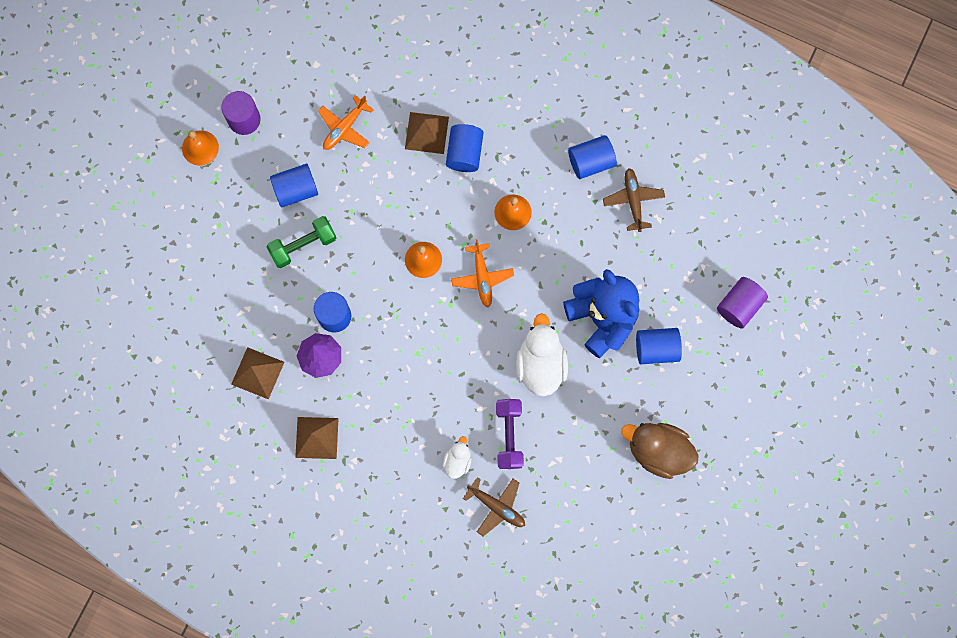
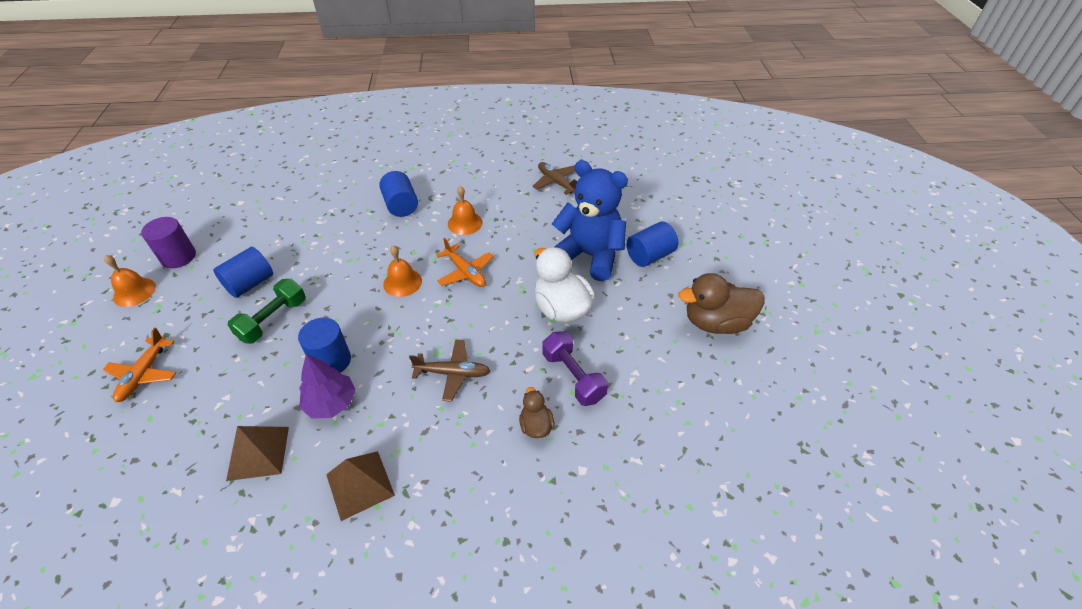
camera: 30 degrees left, 30 degrees down
orange plane [318,95,374,150] -> orange plane moved to [103,328,176,402]
brown pyramid [405,112,449,154] -> none
white duck [442,436,471,479] -> brown duck [519,387,555,438]
brown plane [463,477,525,536] -> brown plane moved to [409,340,490,402]
blue cylinder [568,135,617,179] -> none
purple cylinder [717,277,768,329] -> none

